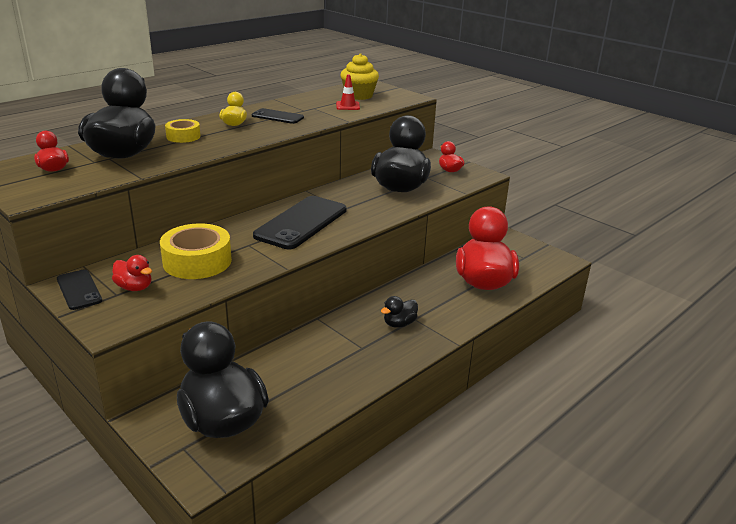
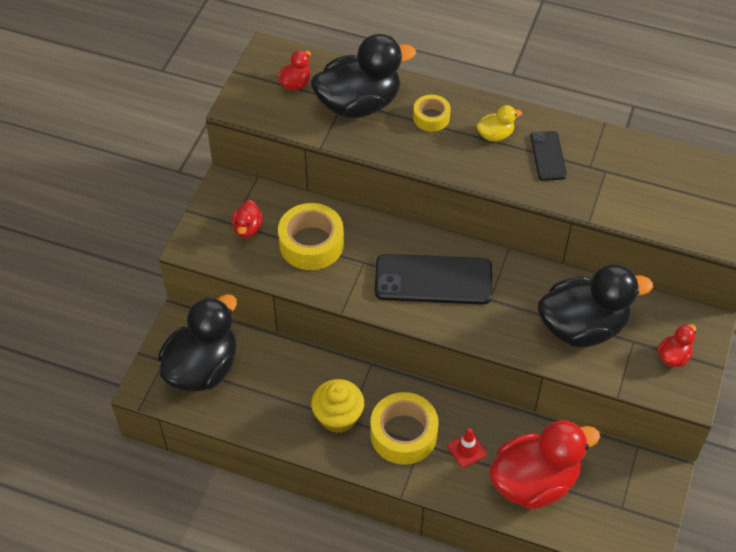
camera: 65 degrees right, 25 degrees up
black phone [57,269,102,310] -> none
red traffic cone [336,74,360,110] -> red traffic cone moved to [448,428,487,468]
yellow cupcake [341,53,379,100] -> yellow cupcake moved to [311,379,364,433]
black duck [381,296,418,328] -> yellow tape [370,392,438,465]

